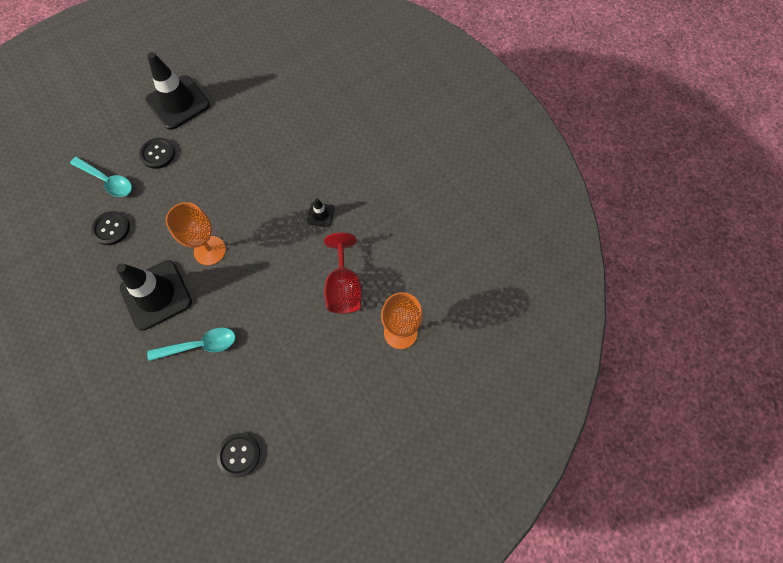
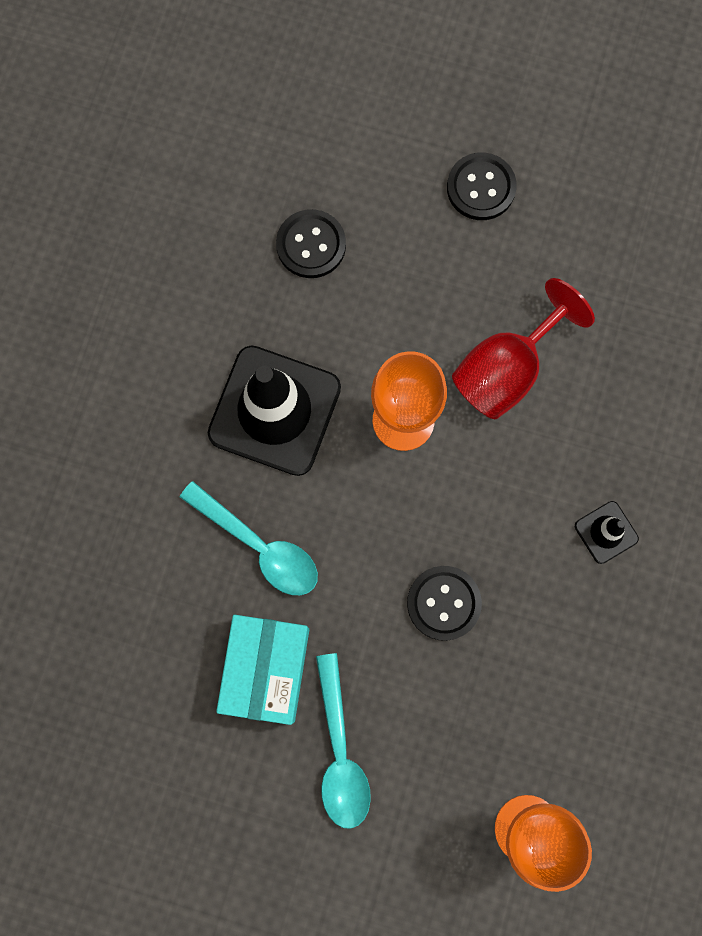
camera: 50 degrees right, 10 degrees up
turquoise spoon [70,157,132,197] -> turquoise spoon moved to [316,653,371,829]
black traffic cone [145,52,210,130] -> none
black button [217,433,260,478] -> black button moved to [407,566,482,641]
red goblet [324,233,362,314] -> red goblet moved to [452,278,595,419]
none -> turquoise box [216,615,309,725]

